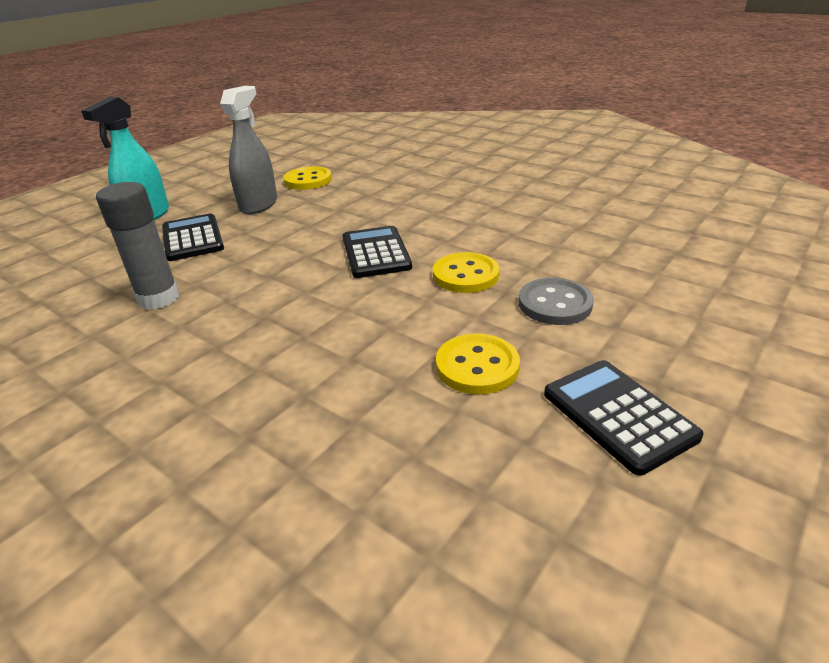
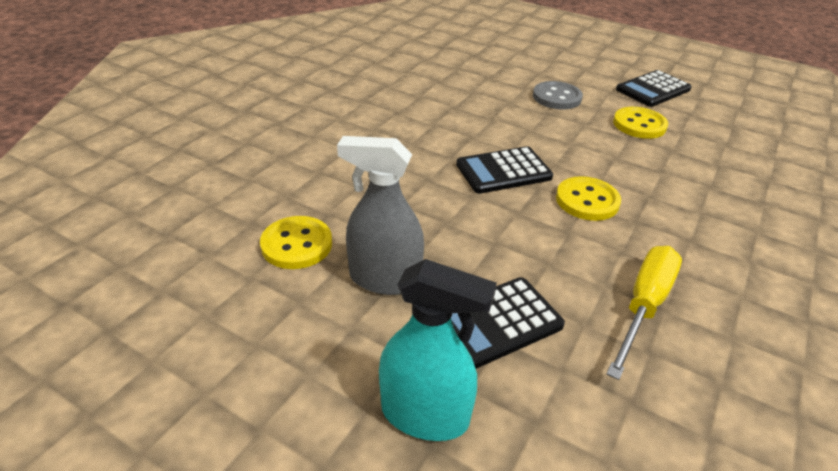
camera: 100 degrees left, 5 degrees up
grey glue stick [96,182,179,310] -> yellow screwdriver [606,246,682,380]
yellow button [433,252,499,293] -> yellow button moved to [556,176,621,221]

